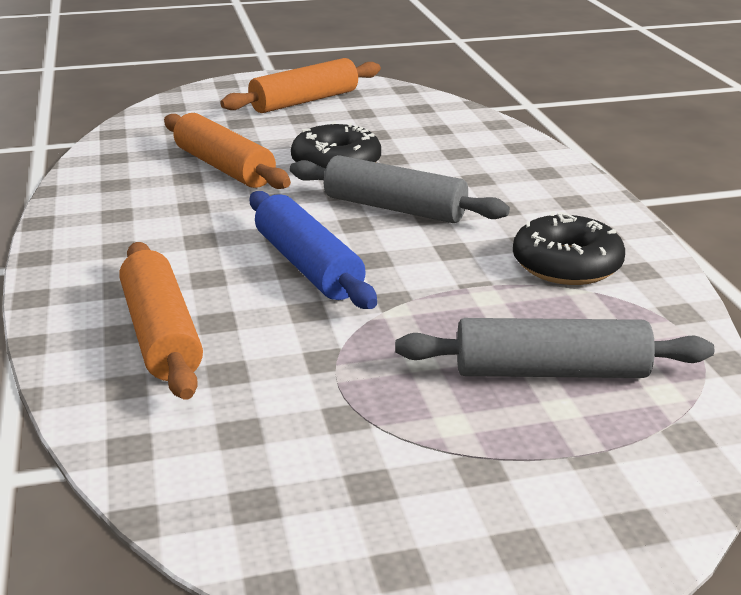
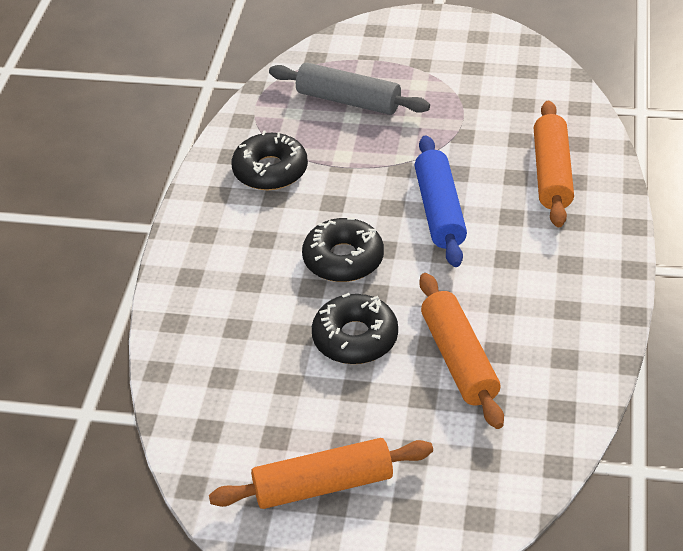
camera: 155 degrees left, 15 degrees up
grey rolling pin [290,155,510,223] -> black donut [302,217,384,282]

